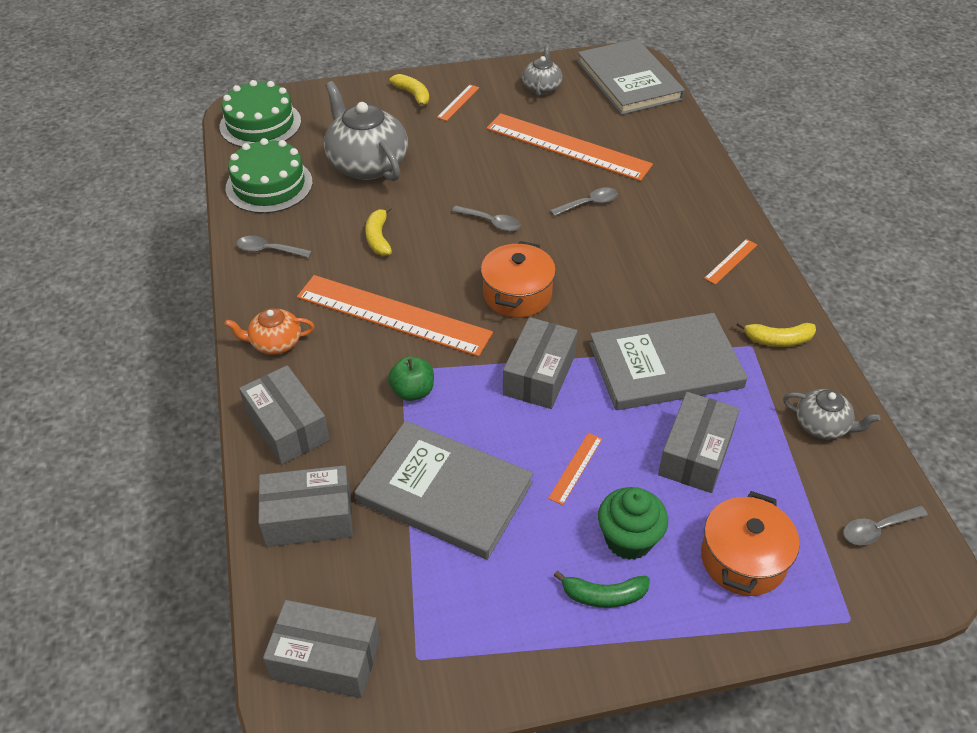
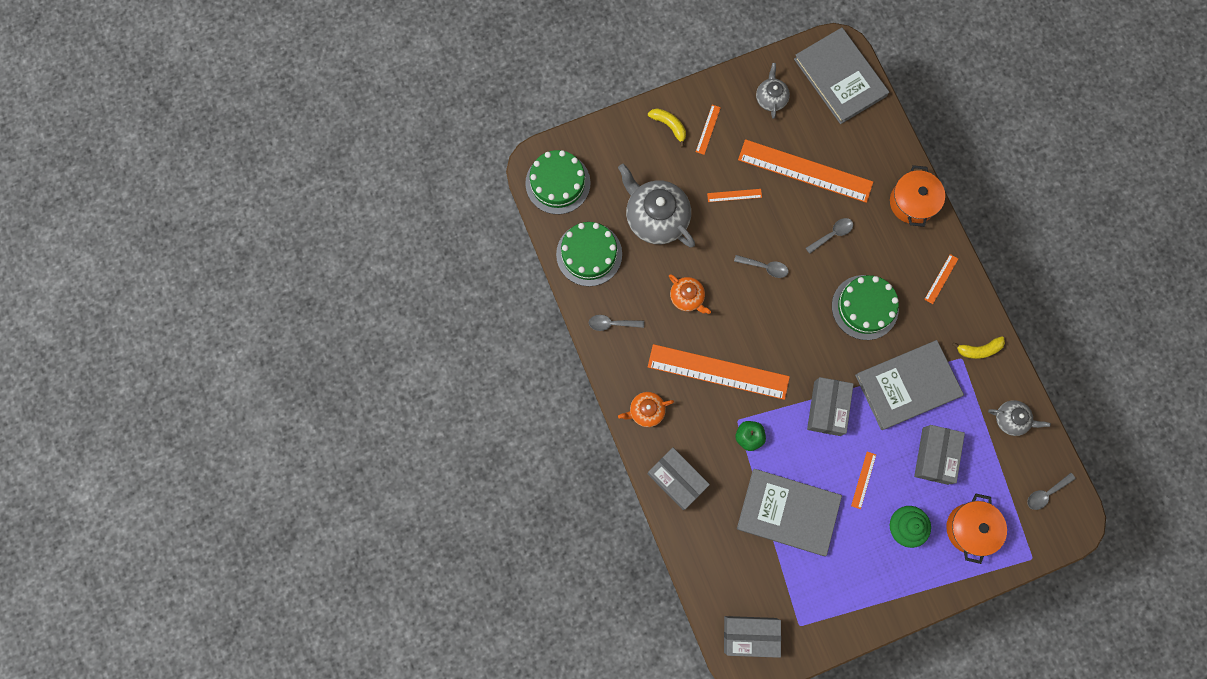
camera: 10 degrees left, 30 degrees up
grey box [258,465,353,547] -> none
yellow banana [365,205,392,256] -> orange teapot [669,274,711,314]
orange pot [481,241,556,318] -> orange pot moved to [890,165,945,227]
green banana [553,571,650,608] -> none
none -> orange ruler [707,189,762,202]
none -> green cake [832,275,899,340]

